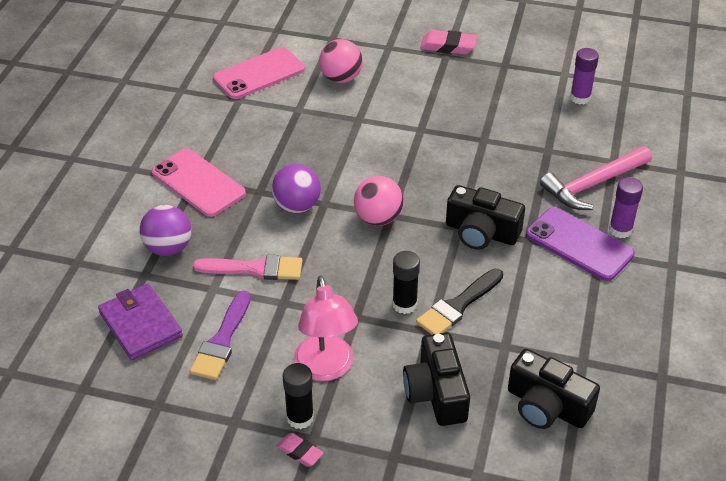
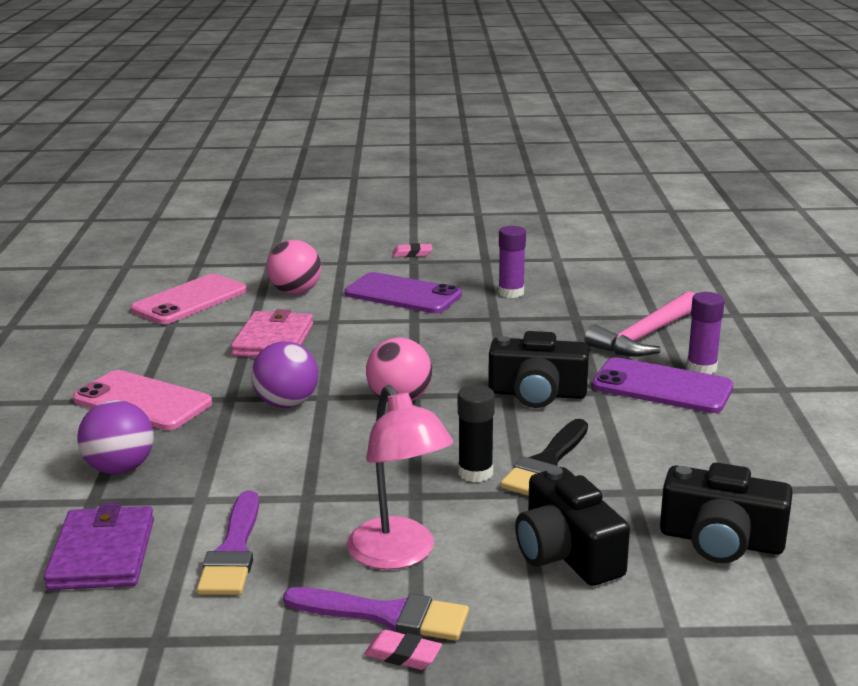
camera: 15 degrees left, 20 degrees down
purple wallet [98,284,183,360] -> purple wallet turned 45 degrees clockwise [44,503,154,590]
pink brush [193,255,302,280] -> none
black glue stick [283,363,314,429] -> purple brush [283,587,469,641]
pink eraser [420,30,477,55] -> pink eraser [392,243,432,257], size x0.60
purple glue stick [570,48,599,104] -> purple glue stick moved to [498,226,526,298]
none -> pink wallet [231,309,313,357]
none -> purple phone [345,272,462,313]

